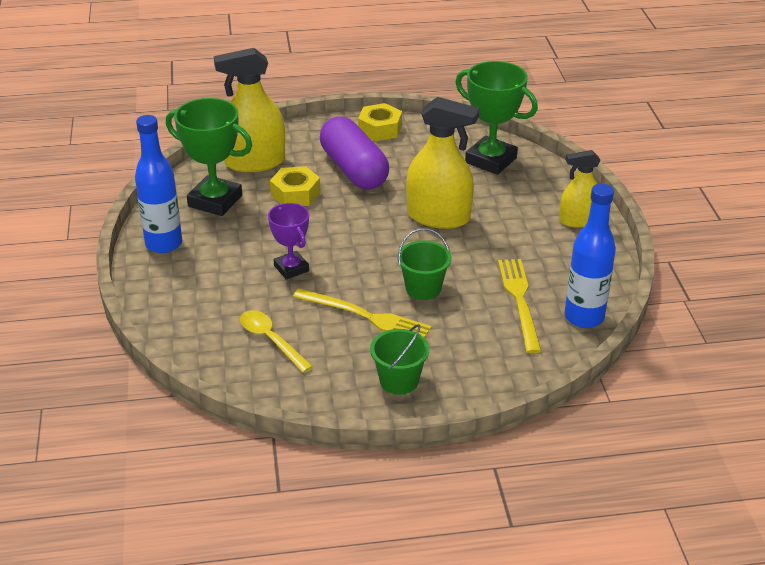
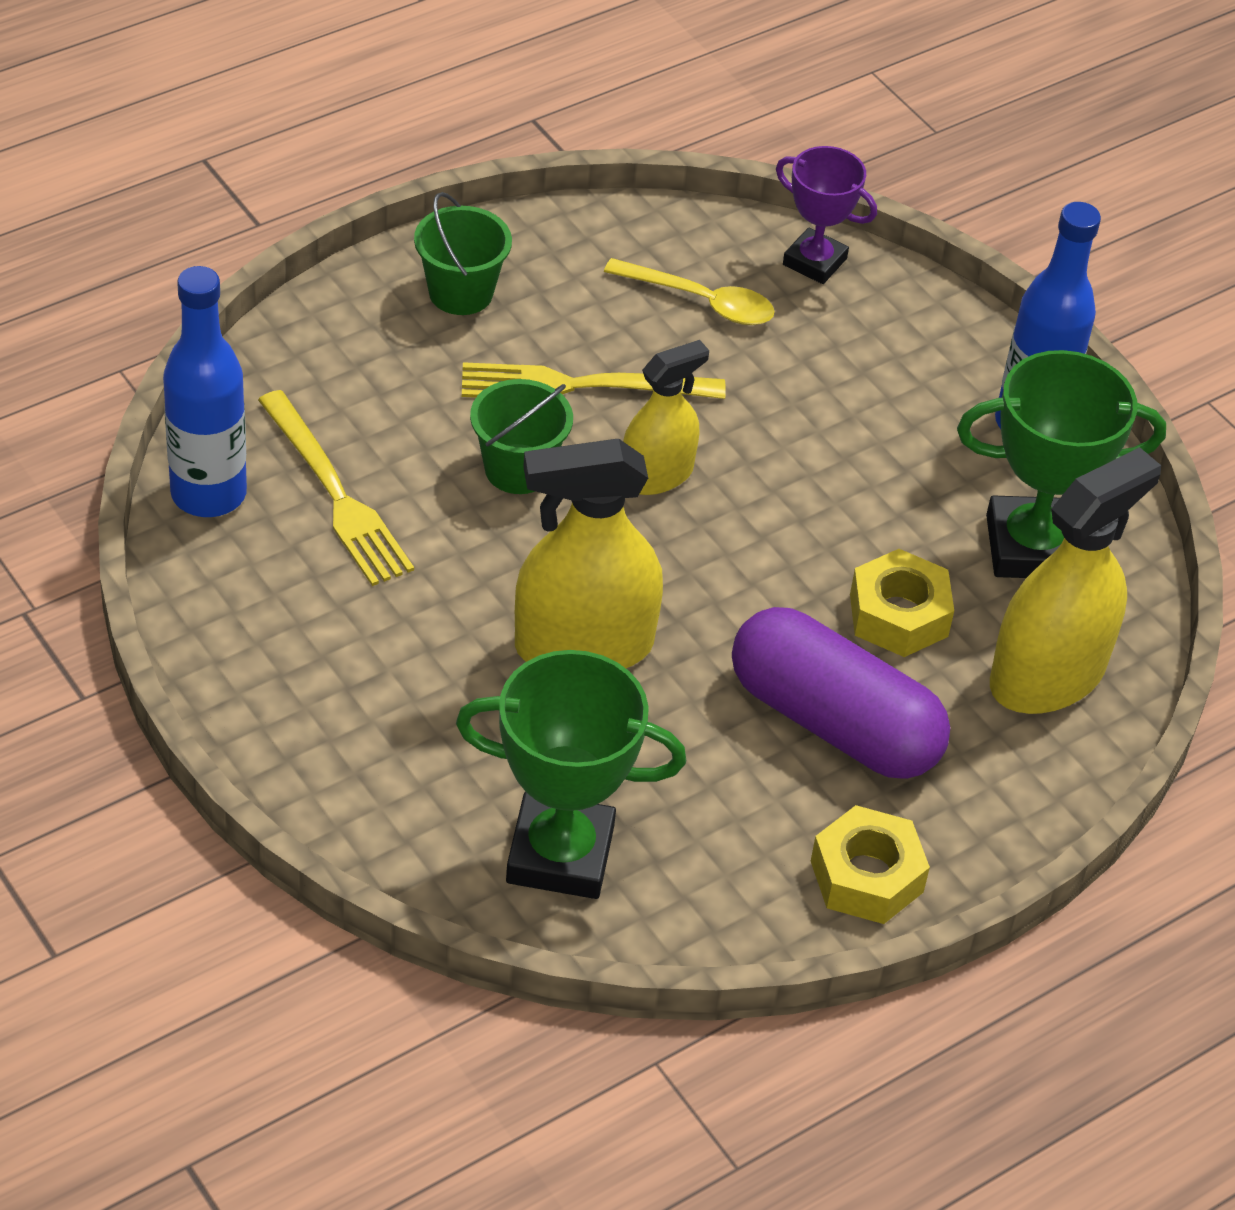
camera: 150 degrees right, 10 degrees up
purple trophy [268,203,309,280] -> purple trophy moved to [776,146,877,284]
yellow spray bottle [559,150,601,228] -> yellow spray bottle moved to [623,340,709,495]

